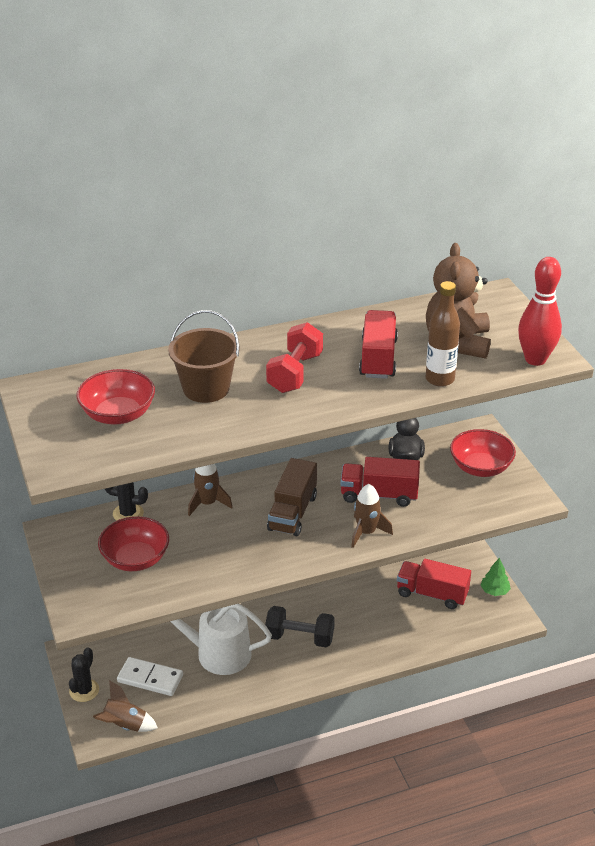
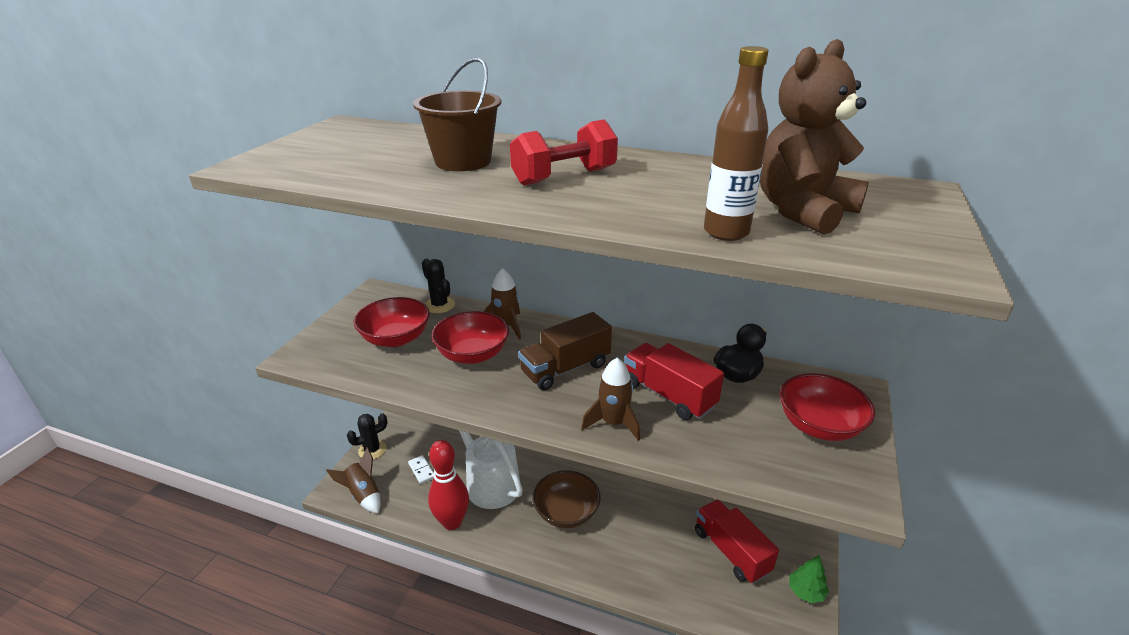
camera: 40 degrees right, 5 degrees down
red bowl [77,369,155,425] -> red bowl moved to [432,311,509,364]
white domino [117,657,183,696] -> white domino [408,455,434,484], size x0.57
black dumbbell [265,606,335,648] -> brown bowl [532,470,601,528]
red truck [359,310,398,379] -> none
red bowling pin [518,257,562,366] -> red bowling pin moved to [428,440,469,530]

